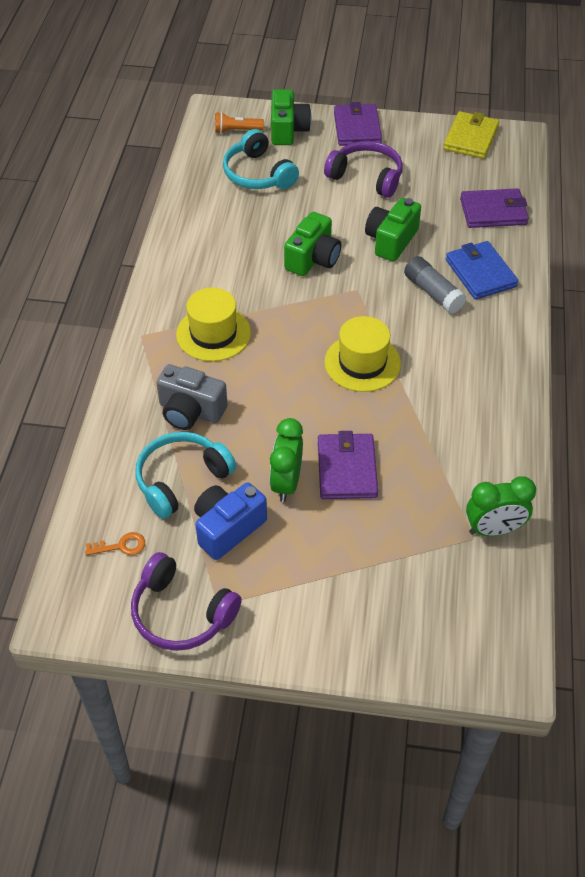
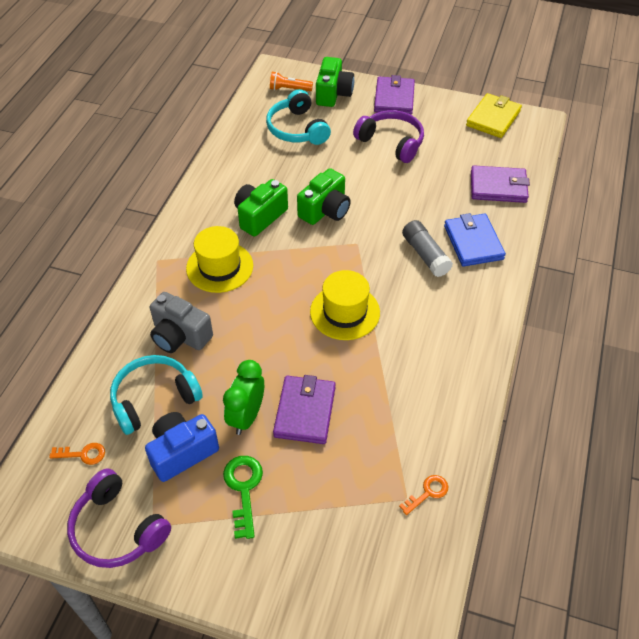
camera: 10 degrees right, 0 degrees up
green camera [365,198,421,262] -> green camera moved to [234,179,288,237]
green clock [466,476,536,536] -> orange key [399,475,448,515]
none -> green key [223,456,263,539]

